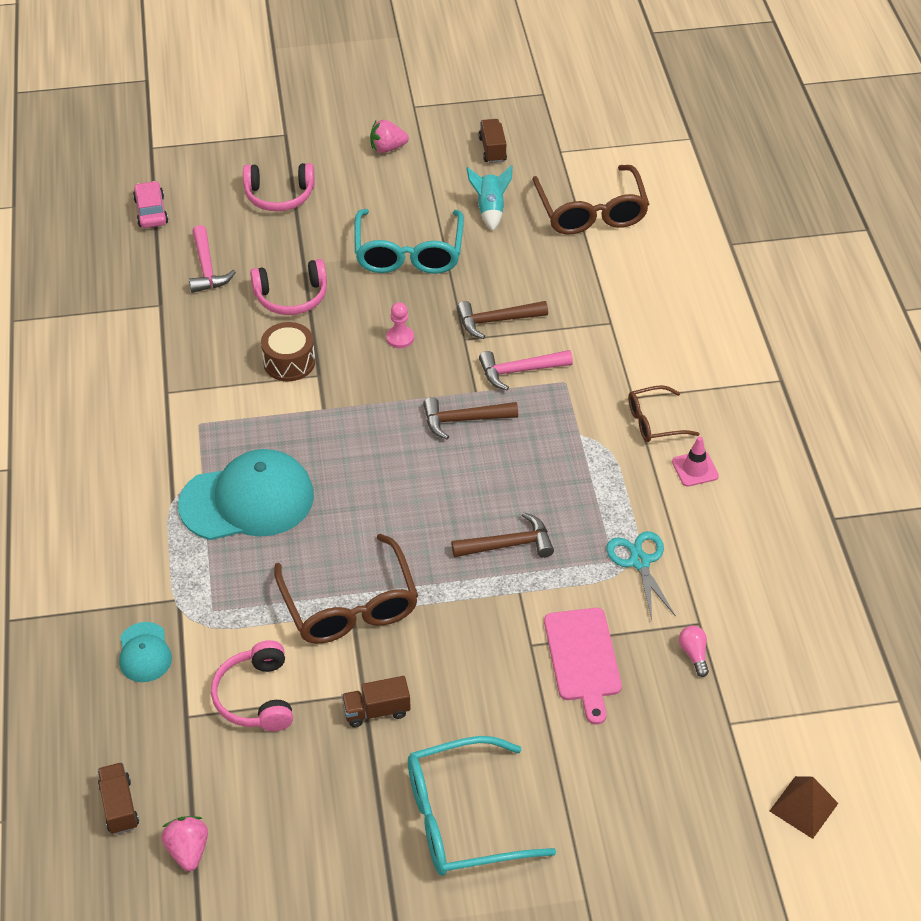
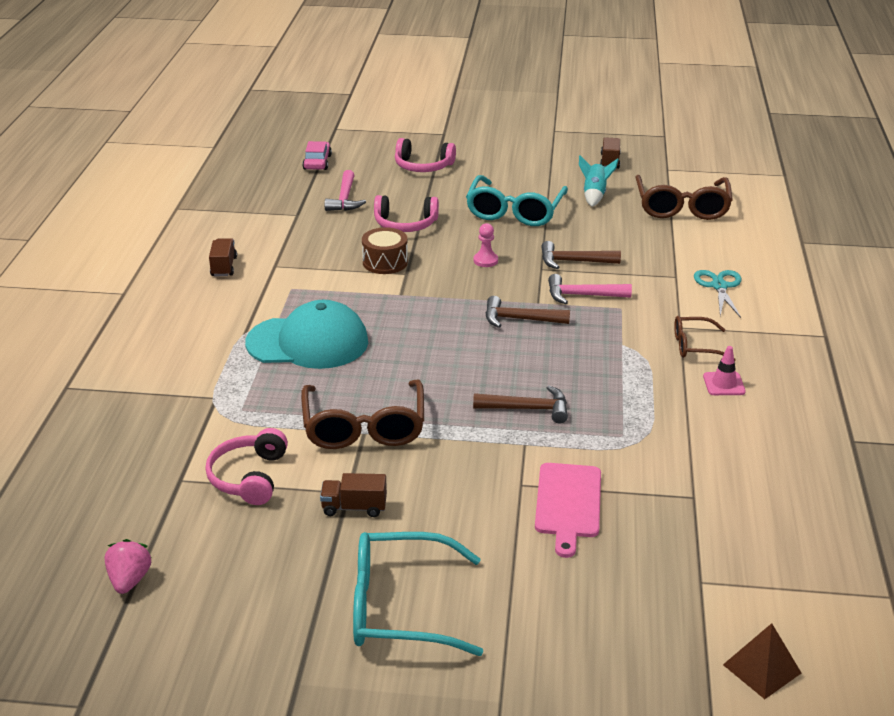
camera: 15 degrees right, 15 degrees down
brown truck [98,762,139,834] -> brown truck moved to [209,238,237,276]
turquoise cap [119,622,172,682] -> none
pink strawberry [370,120,409,153] -> none
turquoise scissors [606,531,676,619] -> turquoise scissors moved to [694,270,742,318]
pink light bulb [679,626,709,677] -> none

